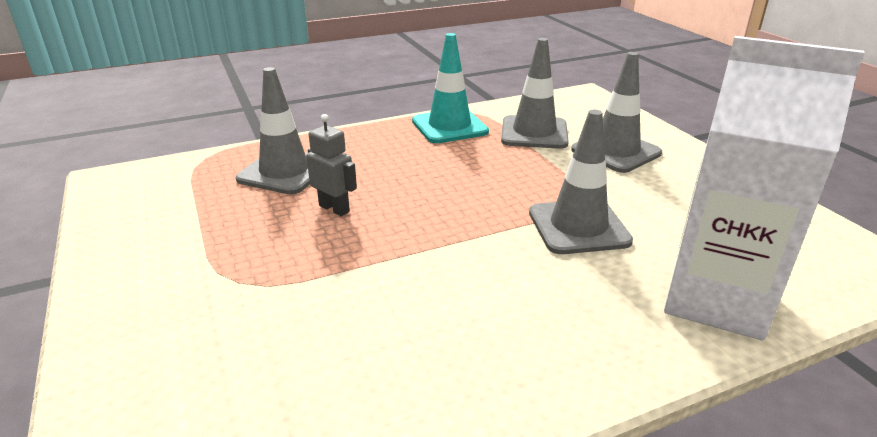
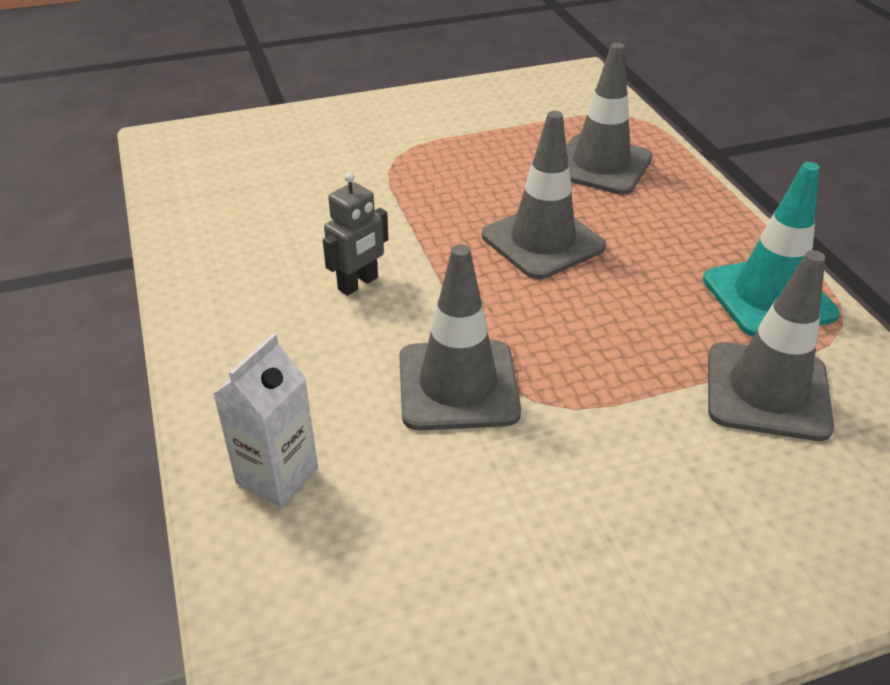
camera: 95 degrees right, 10 degrees up
grey robot [306,114,357,216] -> grey robot moved to [323,172,388,296]
grey traffic cone [571,52,662,173] -> grey traffic cone moved to [482,111,606,279]
white carton [664,36,865,341] -> white carton [213,333,318,508], size x0.51

